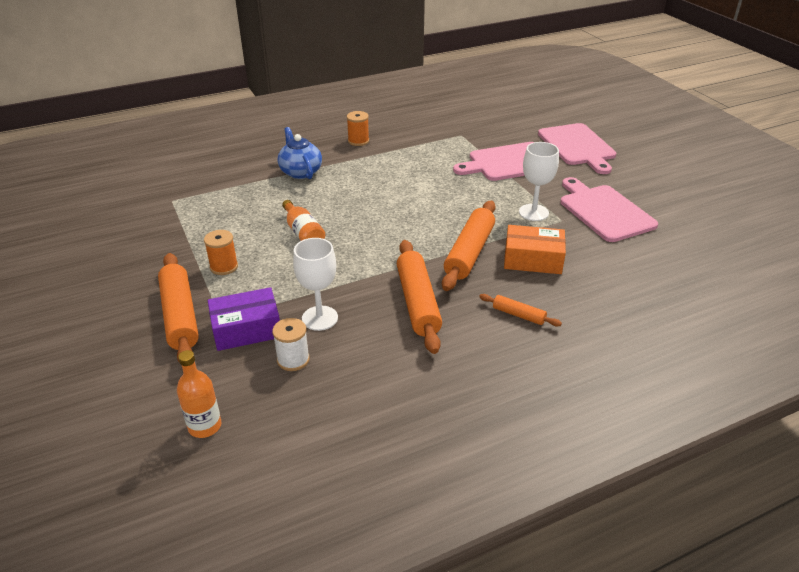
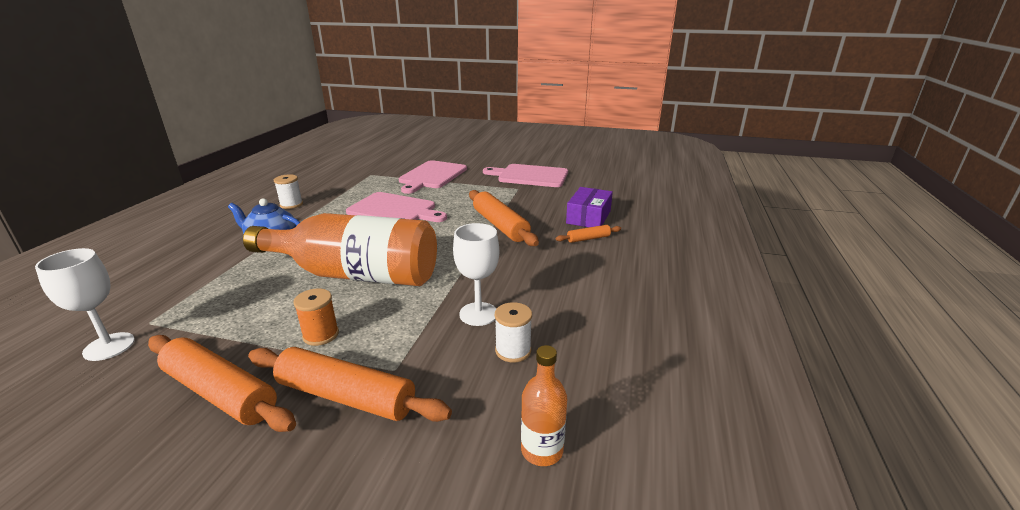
camera: 50 degrees left, 10 degrees down
purple box [208,287,280,351] -> purple box moved to [566,187,613,227]
orange bottle [282,200,325,241] -> orange bottle [243,213,437,286], size x2.36
orange spool [347,111,369,146] -> white spool [274,174,303,209]
orange rolling pin [397,240,442,354] -> orange rolling pin moved to [148,335,296,432]
orange box [504,225,566,274] -> none
white goblet [519,142,559,221] -> white goblet moved to [35,248,135,361]
pink cutting board [538,123,616,174] -> pink cutting board moved to [346,192,447,222]

